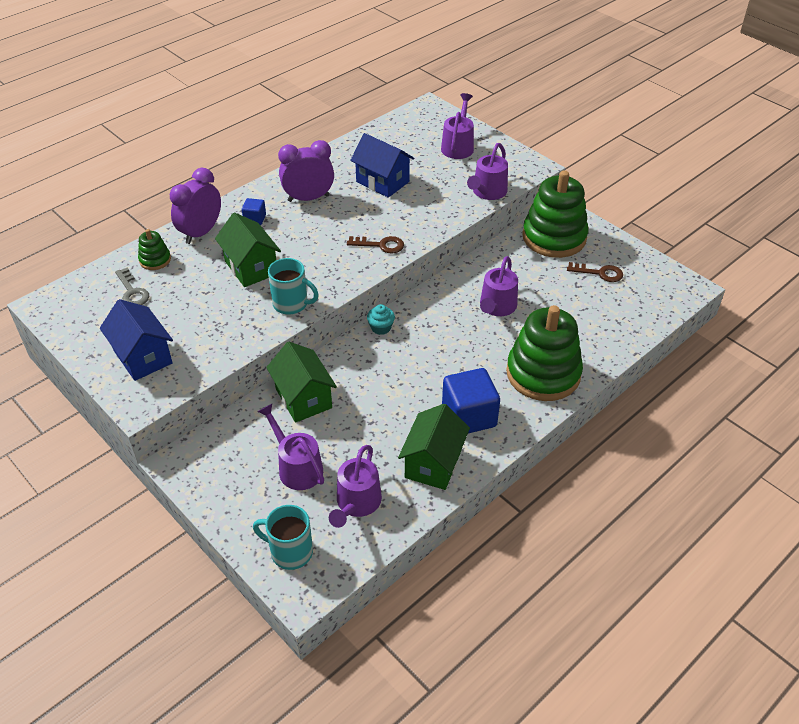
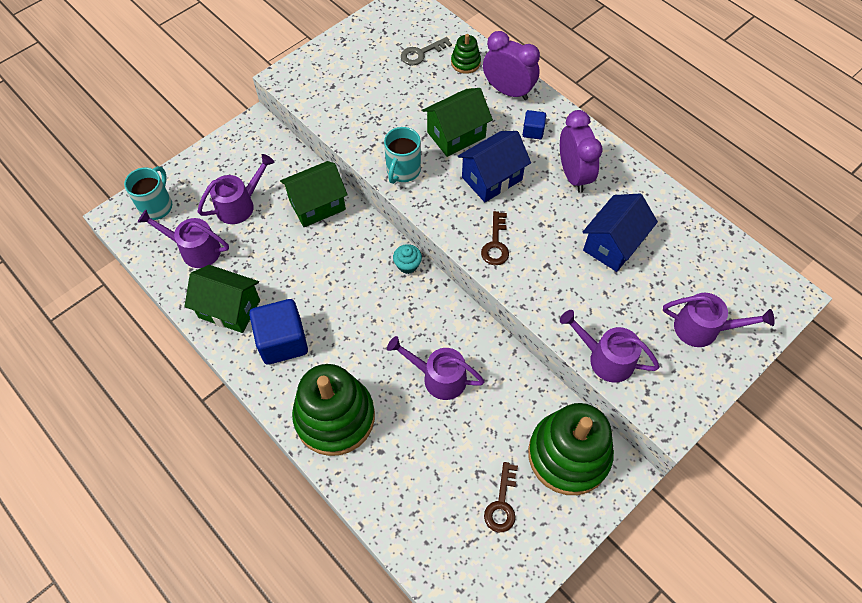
camera: 90 degrees right, 15 degrees up
blue house [100,299,173,381] -> blue house moved to [458,131,531,202]

